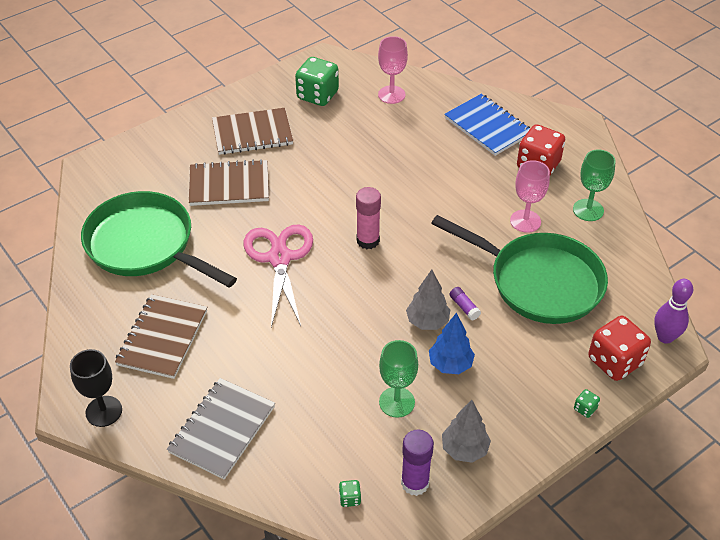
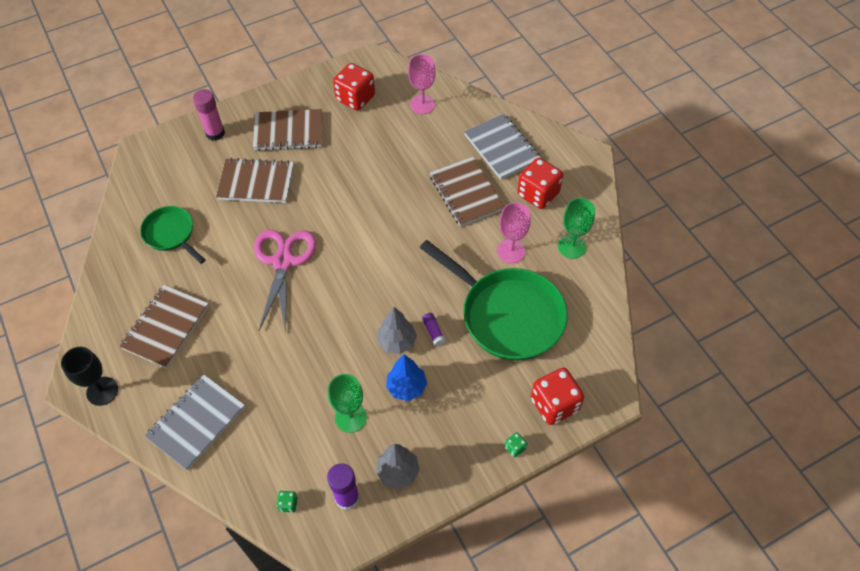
camera: 10 degrees right, 10 degrees up
green pan [81,191,237,288] -> green pan [140,206,205,264], size x0.55
green dice [295,57,339,106] -> red dice [333,63,375,110]
pink glue stick [356,187,381,249] -> pink glue stick moved to [193,89,225,141]
blue notebook [444,94,530,156] -> grey notebook [464,113,541,180]
purple bowling pin [654,279,693,344] -> none
none -> brown notebook [430,157,505,227]

